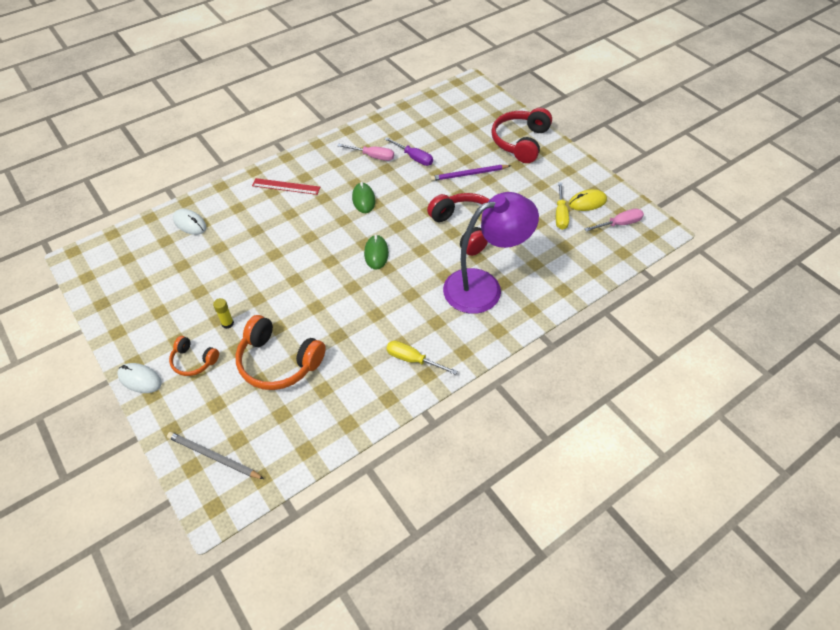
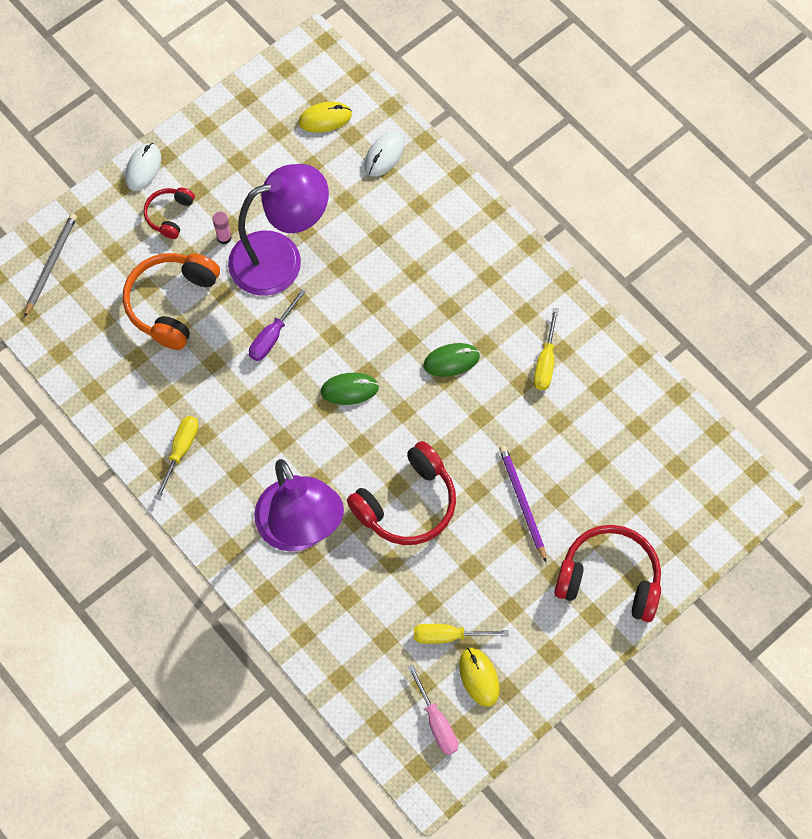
camera: 85 degrees right, 15 degrees up
orange headphones [169,336,219,376] -> red headphones [144,188,195,239]
yellow glue stick [213,298,234,329] -> pink glue stick [212,212,232,244]
red ruler [252,178,320,195] -> none
pink screwdriver [337,144,394,161] -> yellow screwdriver [533,308,559,390]
purple screwdriver [385,137,433,166] -> purple screwdriver moved to [249,289,306,361]
none -> purple lamp [228,164,329,296]
none -> yellow mouse [299,102,352,133]

